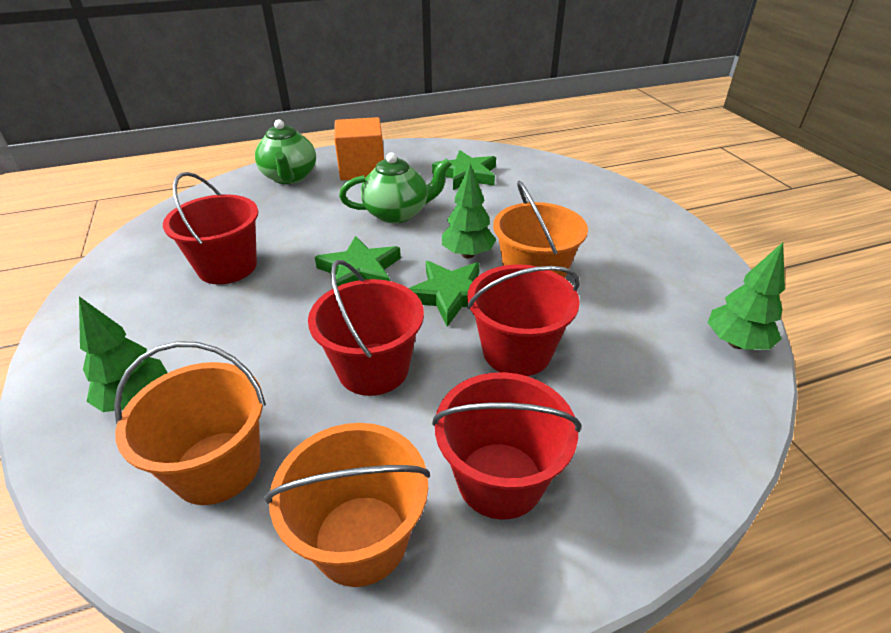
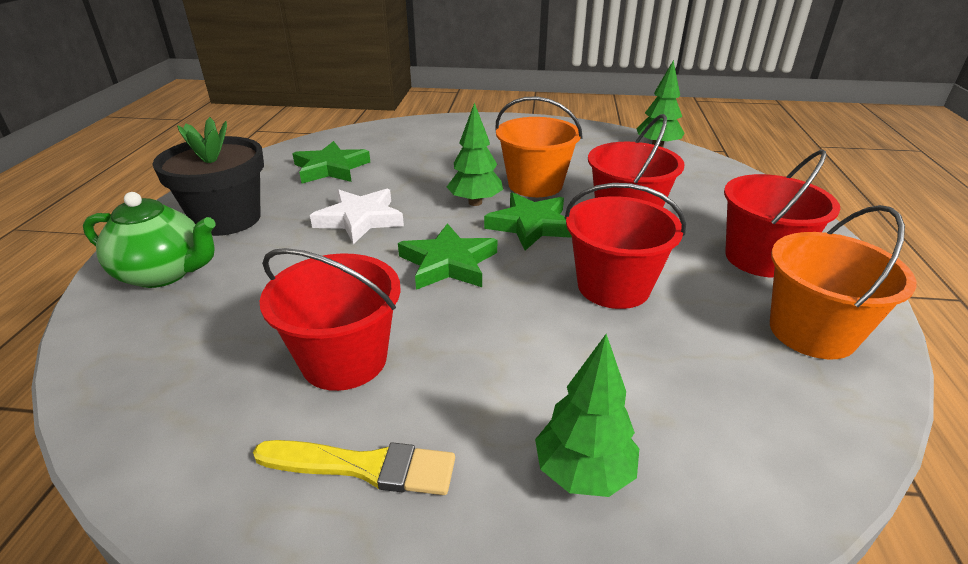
camera: 65 degrees left, 5 degrees down
orange bucket [114,341,266,505] -> none
orange cube [334,117,384,181] -> black flower pot [152,117,264,236]
green teapot [339,152,451,223] -> white star [310,189,404,244]
none -> yellow brush [253,440,455,495]

